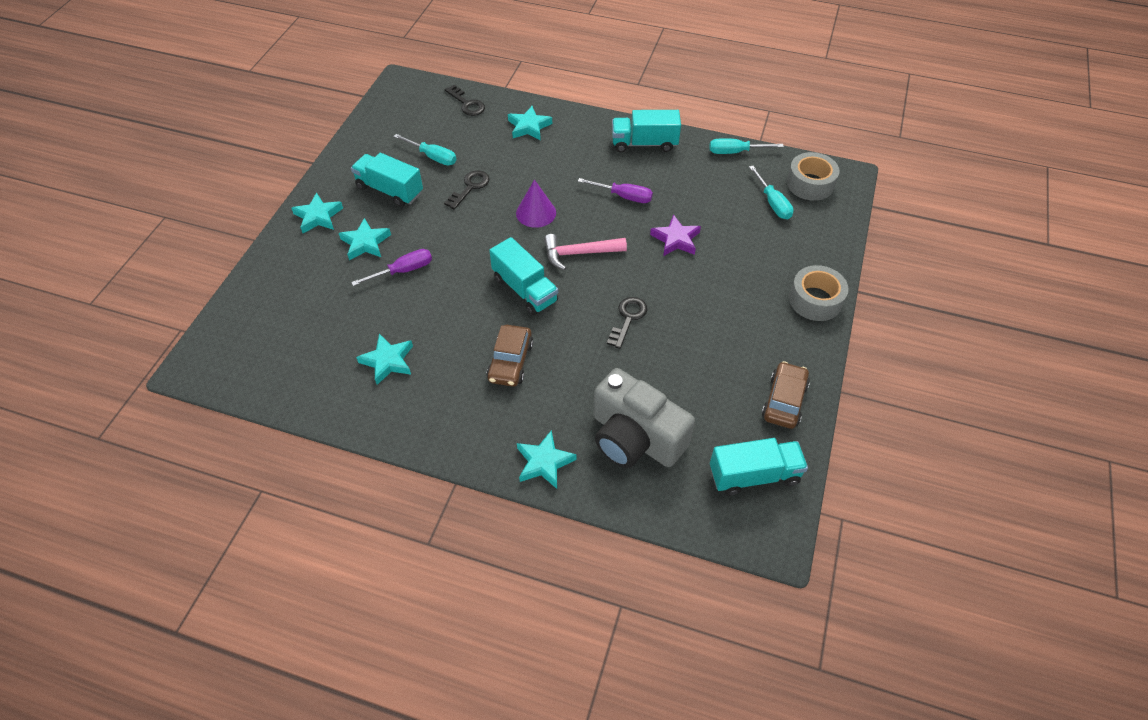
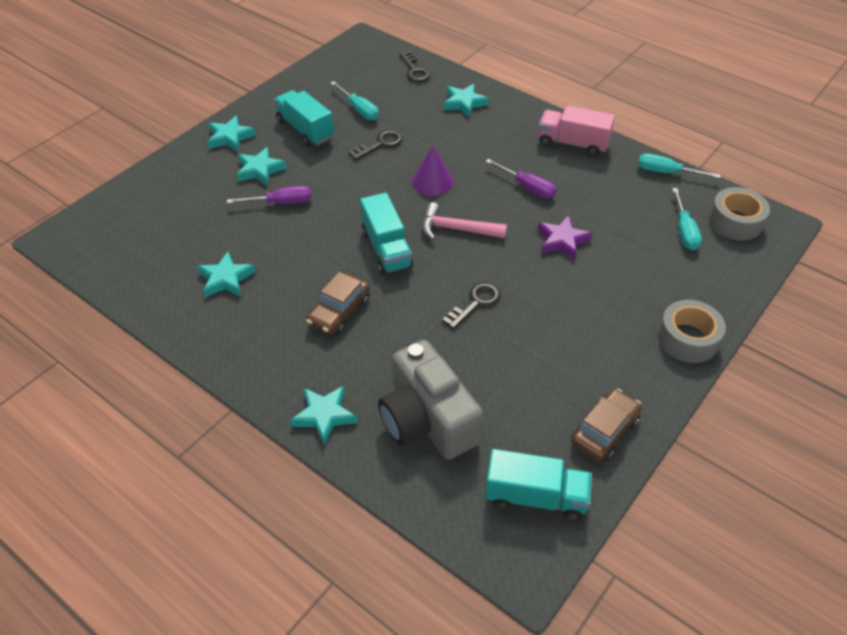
camera: 20 degrees right, 5 degrees down
turquoise truck [612,110,681,152] -> pink truck [538,105,615,156]

